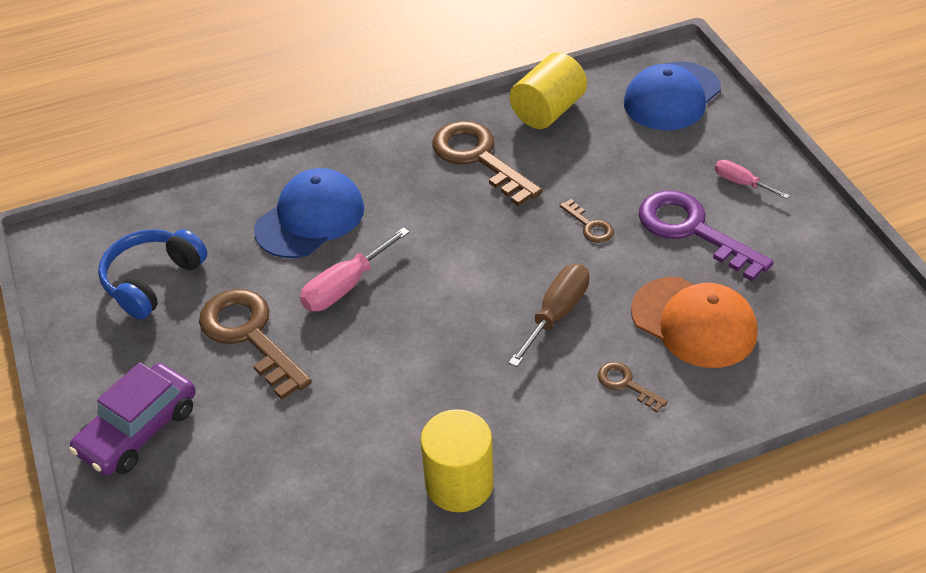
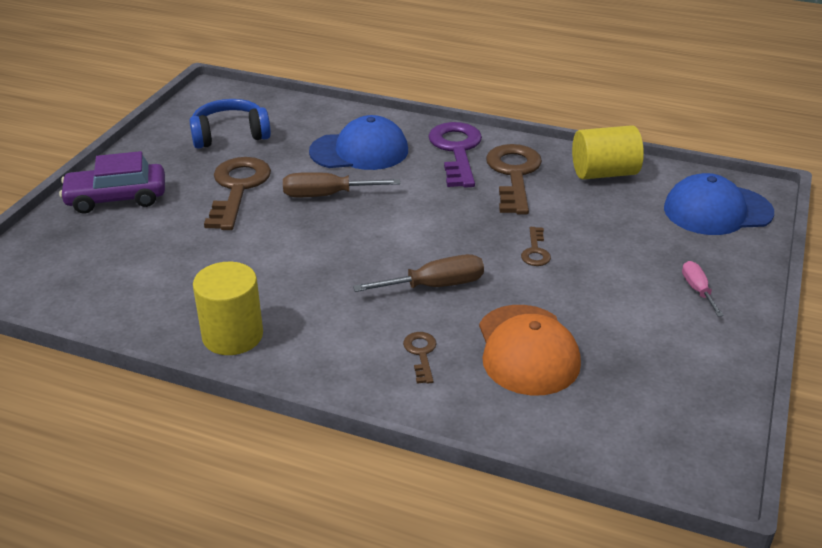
camera: 40 degrees right, 10 degrees down
pink screwdriver [300,227,410,311] -> brown screwdriver [283,172,400,197]
purple key [638,191,774,281] -> purple key moved to [428,122,482,188]

